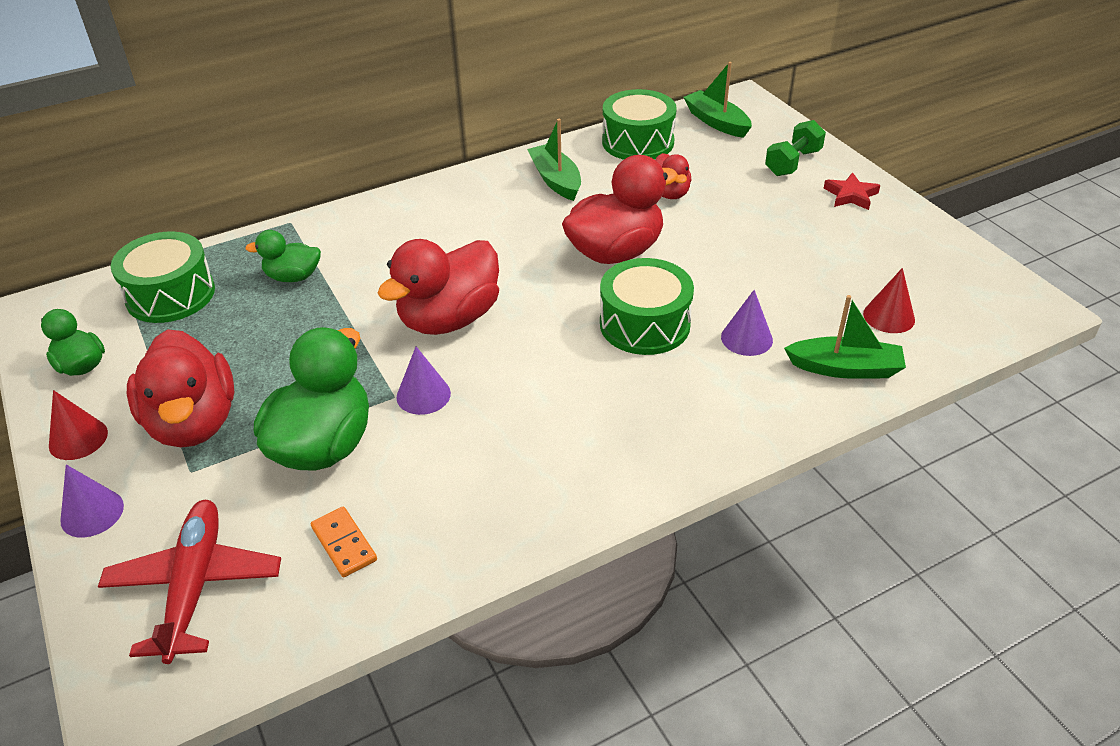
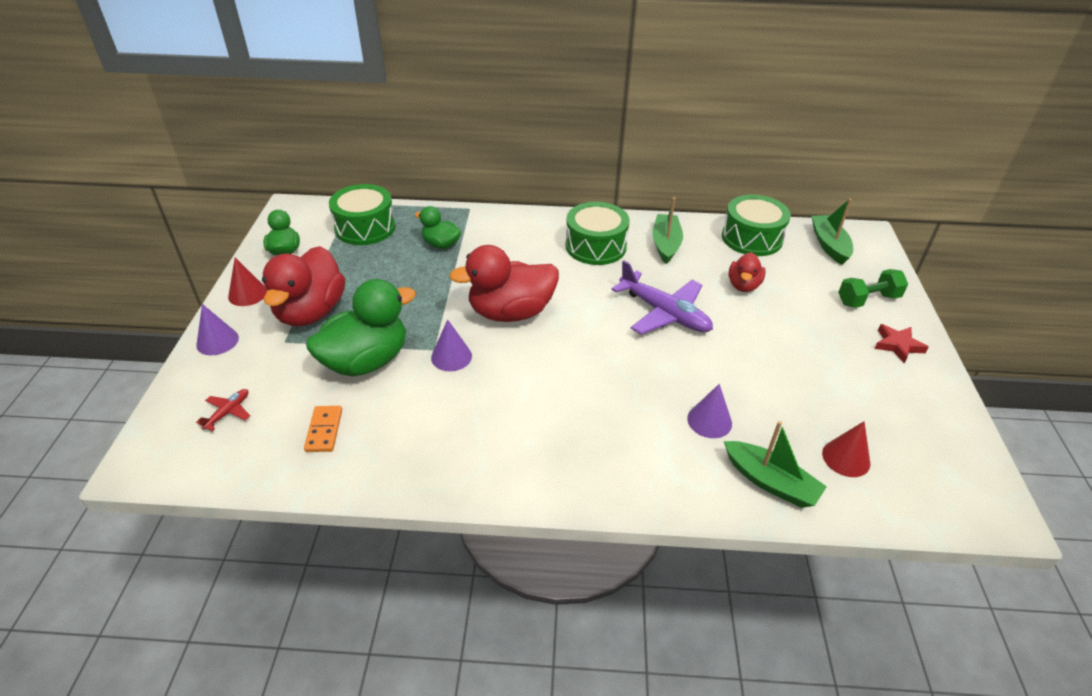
camera: 30 degrees right, 0 degrees up
red plane [98,500,281,664] -> red plane [196,389,250,431], size x0.45
red duck [562,155,678,264] -> purple plane [612,260,713,335]
green drum [600,258,694,355] -> green drum moved to [566,202,630,265]

